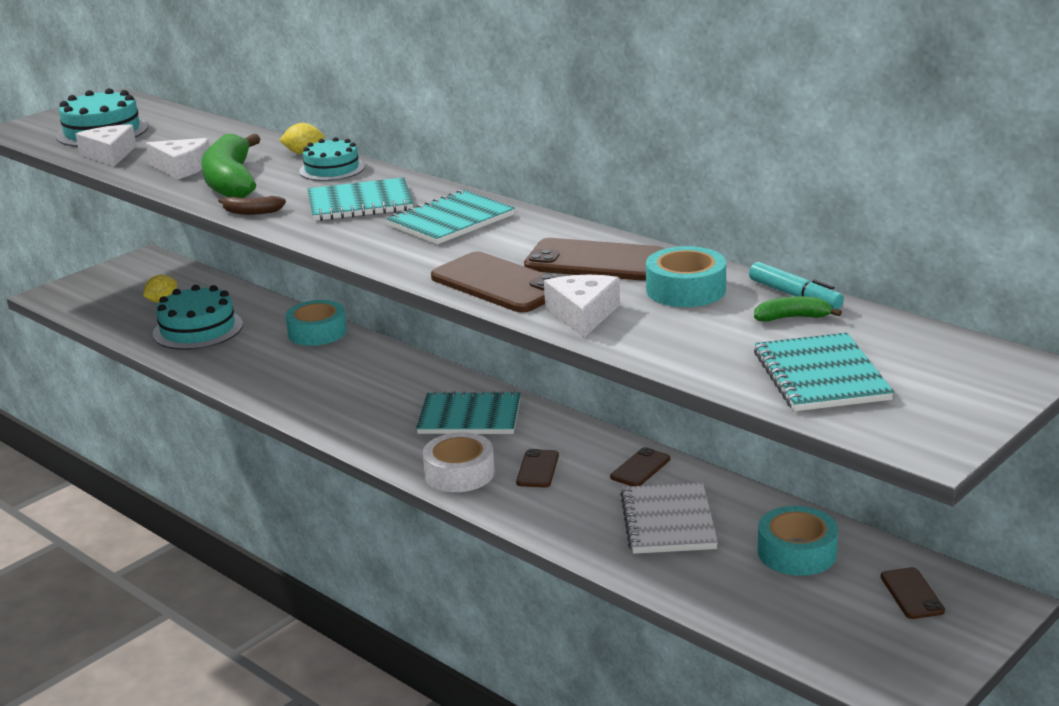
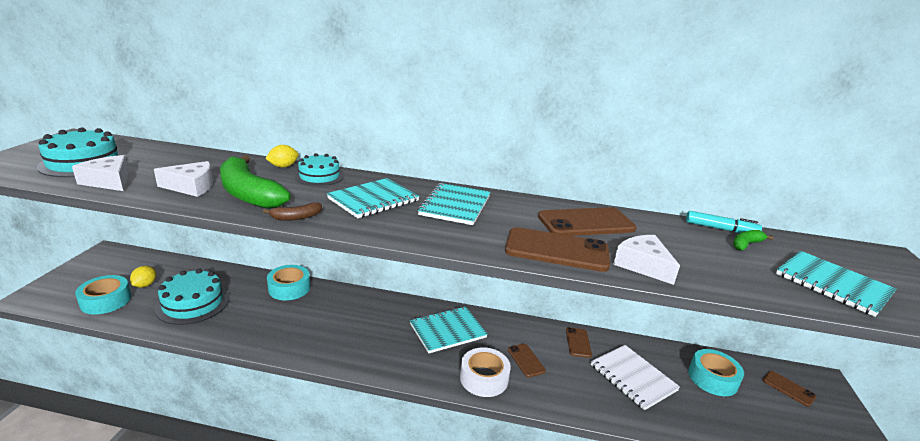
camera: 35 degrees left, 0 degrees up
turquoise tape [646,246,726,307] -> turquoise tape moved to [75,275,131,314]

